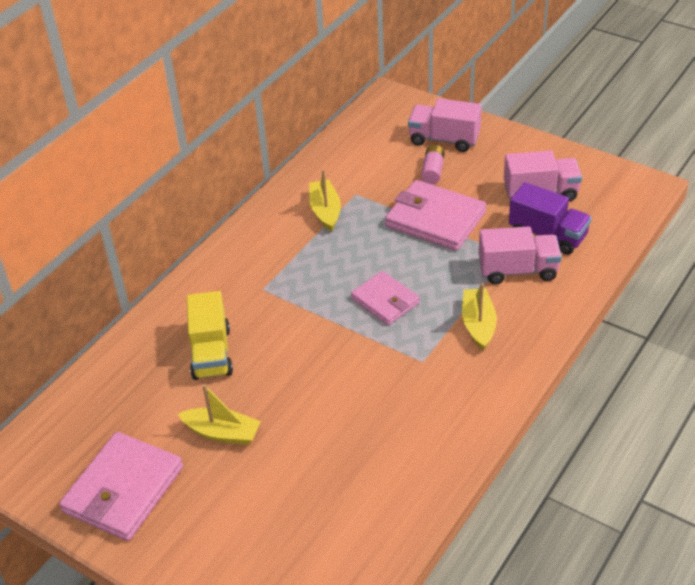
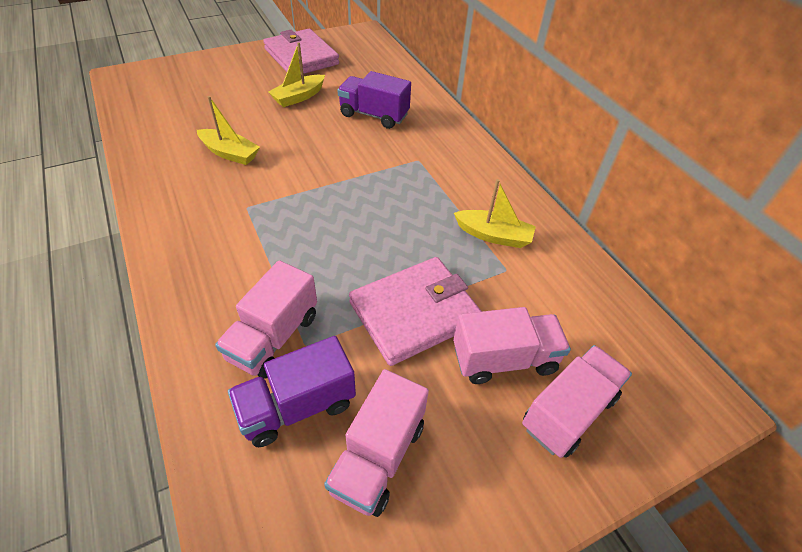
camera: 115 degrees right, 5 degrees up
yellow truck [187,291,233,380] -> purple truck [338,71,411,129]
pink wallet [351,271,420,325] -> none
pink battery [421,145,445,185] -> pink truck [453,307,571,384]
yellow boat [462,283,497,351] -> yellow boat moved to [197,96,260,165]

